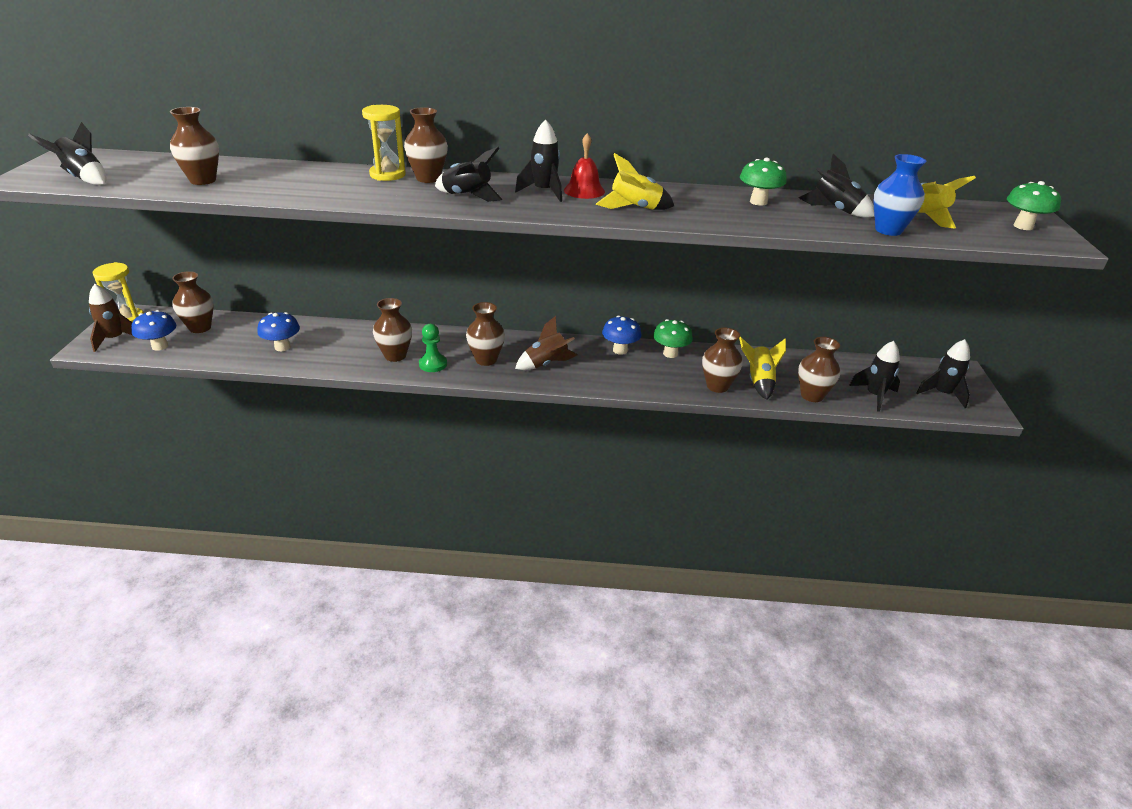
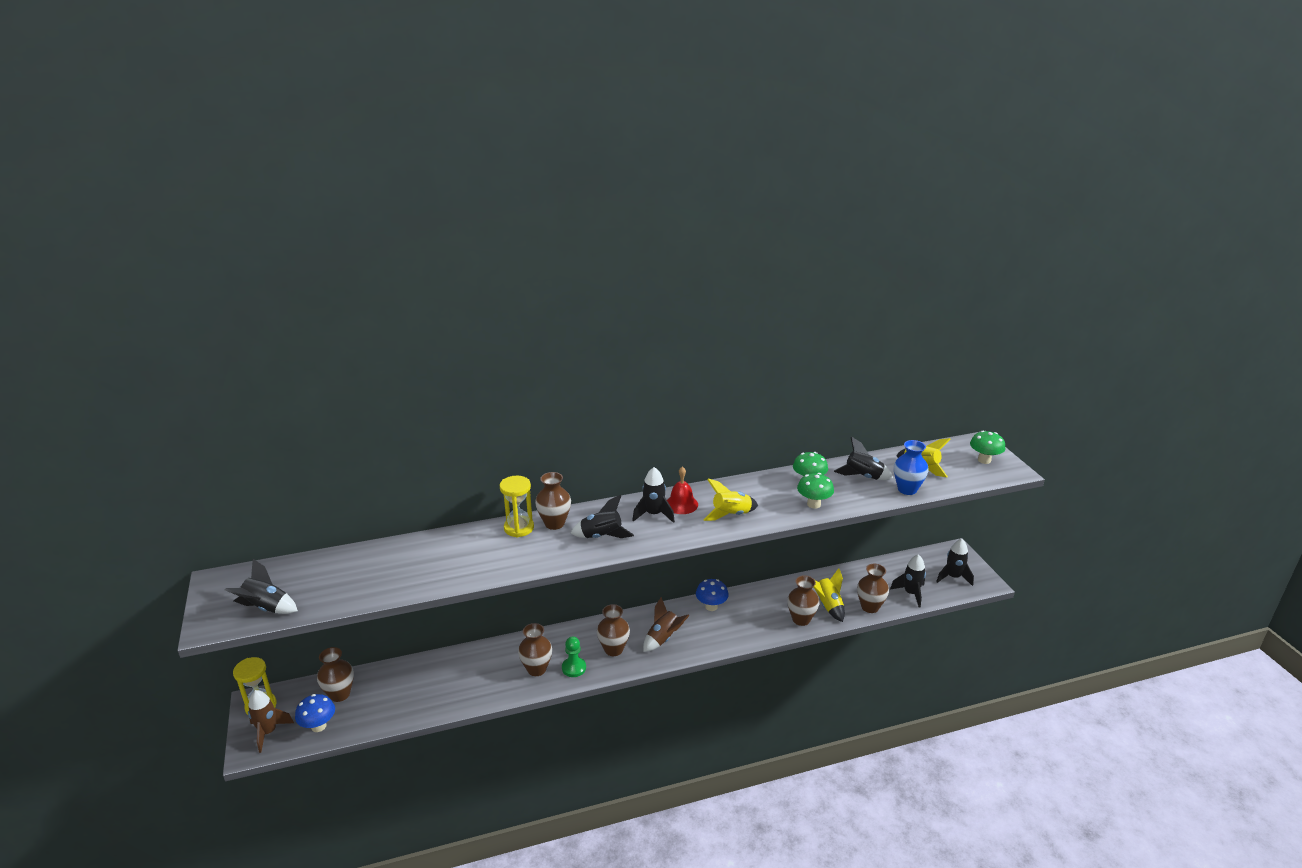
camera: 20 degrees left, 5 degrees down
brown vase [170,107,219,185] -> none
blue mushroom [257,312,300,351] -> none
green mushroom [653,319,693,358] -> green mushroom moved to [797,473,834,509]

